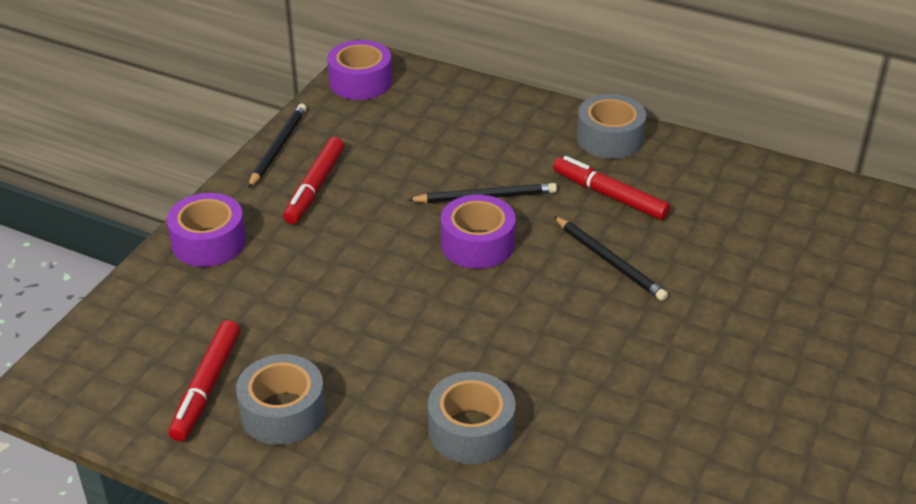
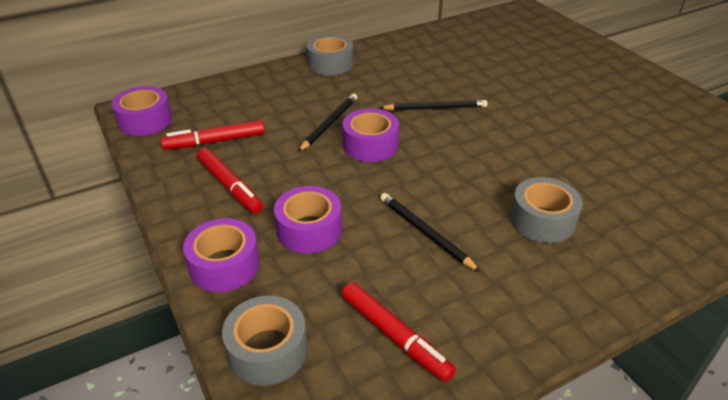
camera: 55 degrees left, 0 degrees up
grey tape [236,354,326,445] -> grey tape moved to [222,296,308,386]
black pencil [248,103,307,188] -> black pencil moved to [380,193,480,272]
red marker [553,156,670,220] -> red marker moved to [160,120,265,150]
none -> purple tape [274,186,342,253]

